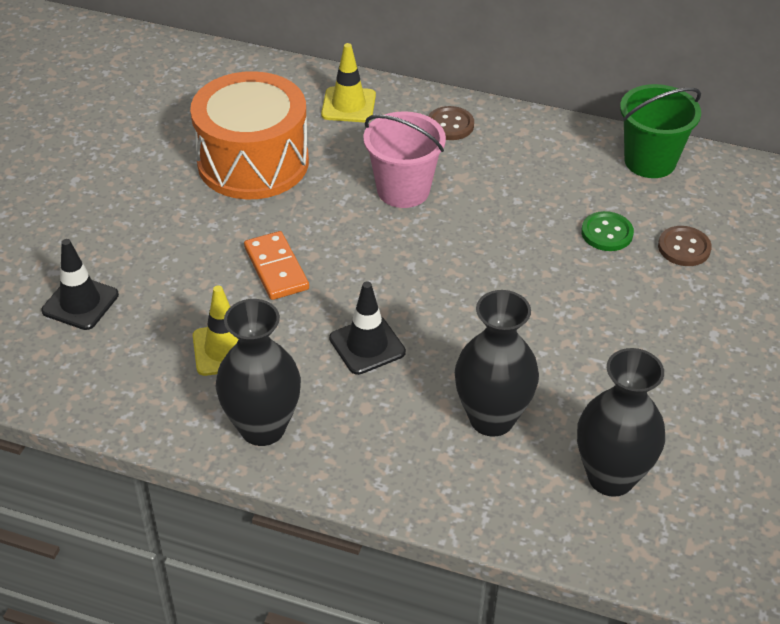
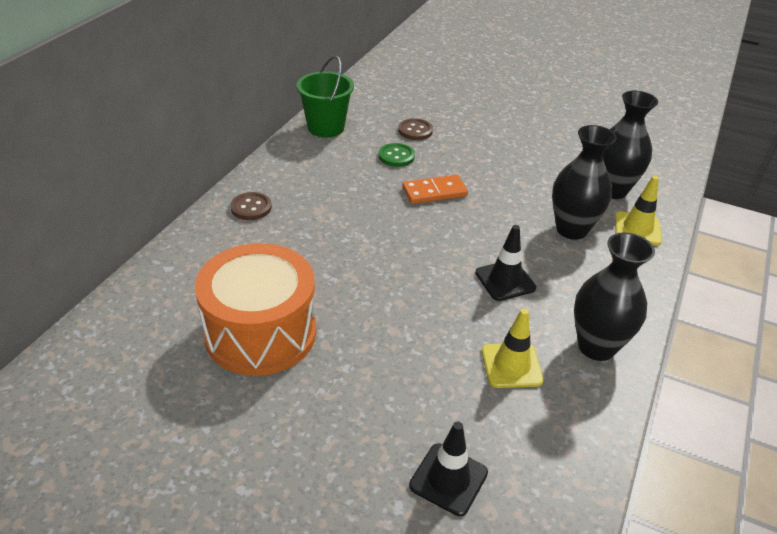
camera: 85 degrees left, 5 degrees down
orange domino [244,231,309,300] -> orange domino moved to [402,175,468,204]
yellow traffic cone [321,43,376,122] -> yellow traffic cone moved to [615,176,662,245]
pink bucket [363,111,446,208] -> none

